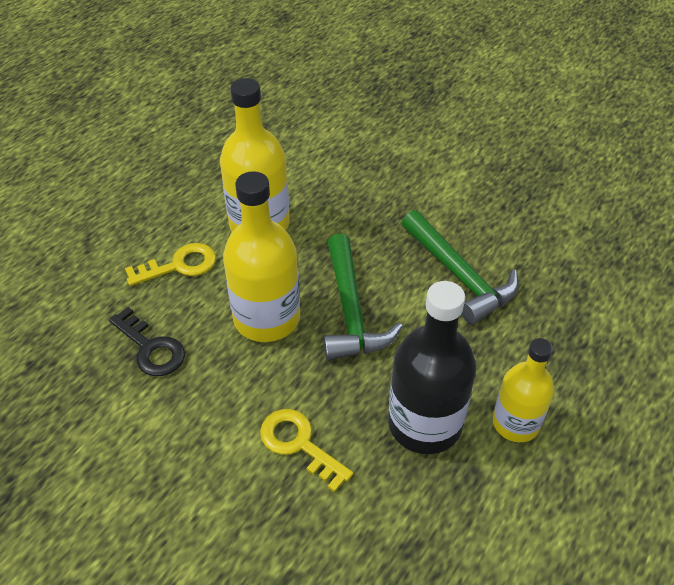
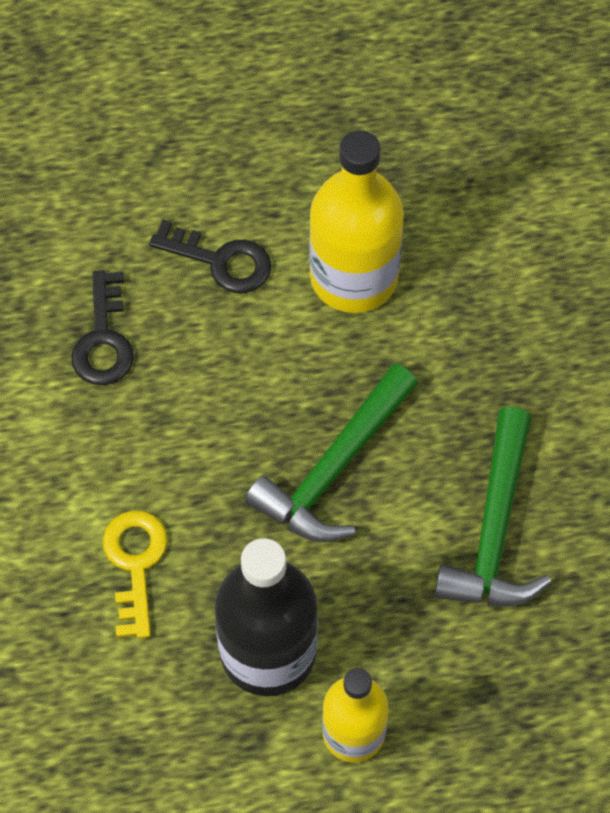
camera: 45 degrees right, 15 degrees up
yellow key [125,243,216,286] -> black key [149,220,272,293]
yellow bottle [223,171,300,342] -> none

